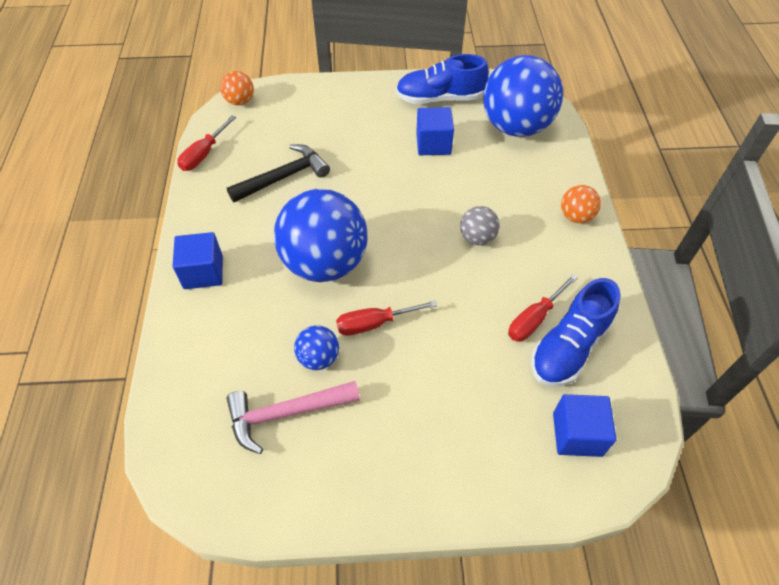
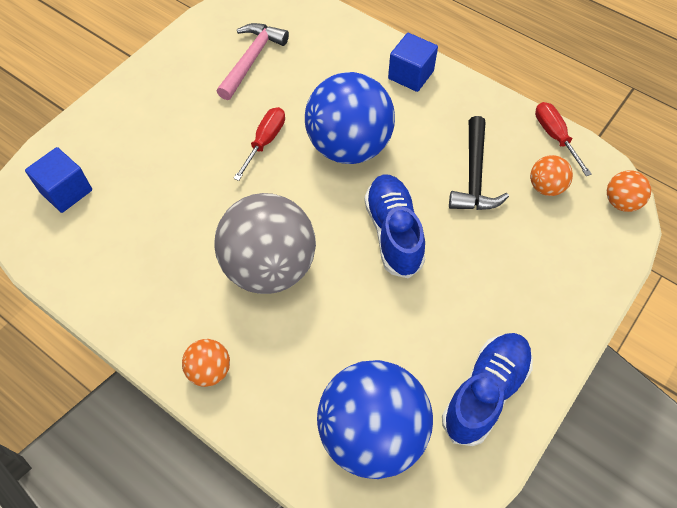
camera: 130 degrees right, 5 degrees up
blue ball [294,326,339,370] -> none
blue cube [416,107,454,155] -> none
grey ball [460,206,500,245] -> grey ball [214,193,316,294], size x2.23
red screwdriver [508,274,578,342] -> none
blue shoe [531,278,620,386] -> blue shoe moved to [364,174,425,279]
none -> orange ball [530,155,573,196]

